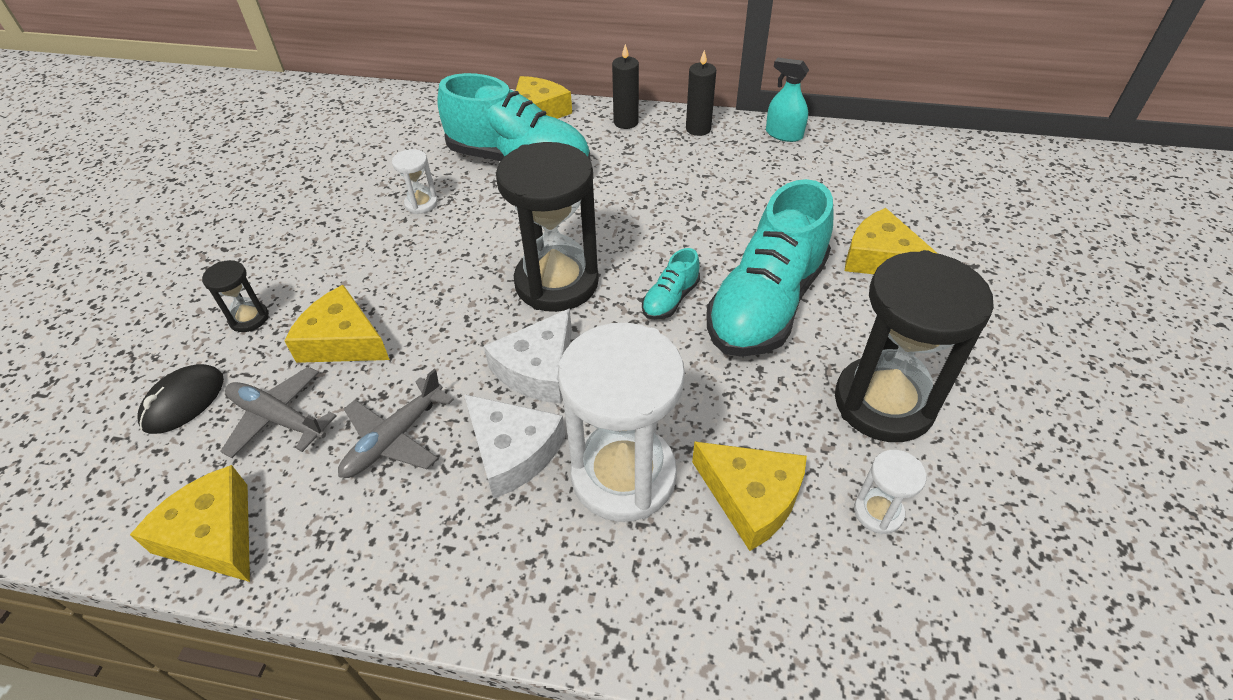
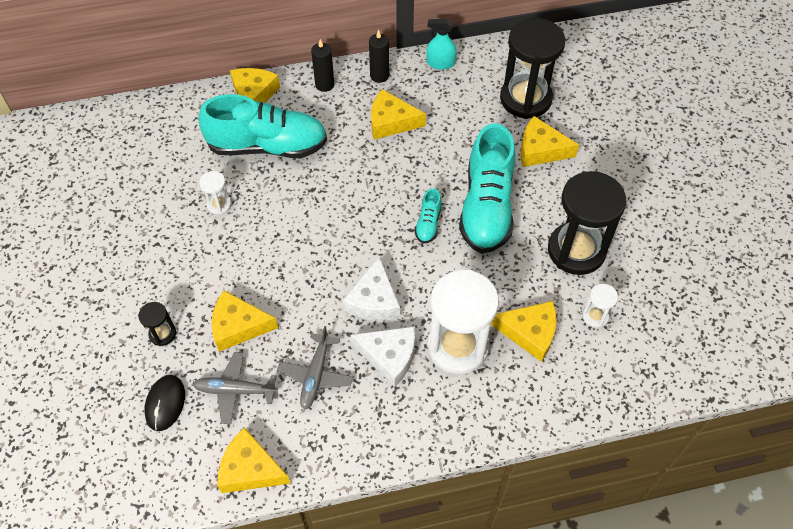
camera: 25 degrees left, 10 degrees up
black hourglass [496,142,599,312] -> black hourglass moved to [500,18,565,119]
none -> yellow cheese [371,89,426,140]

